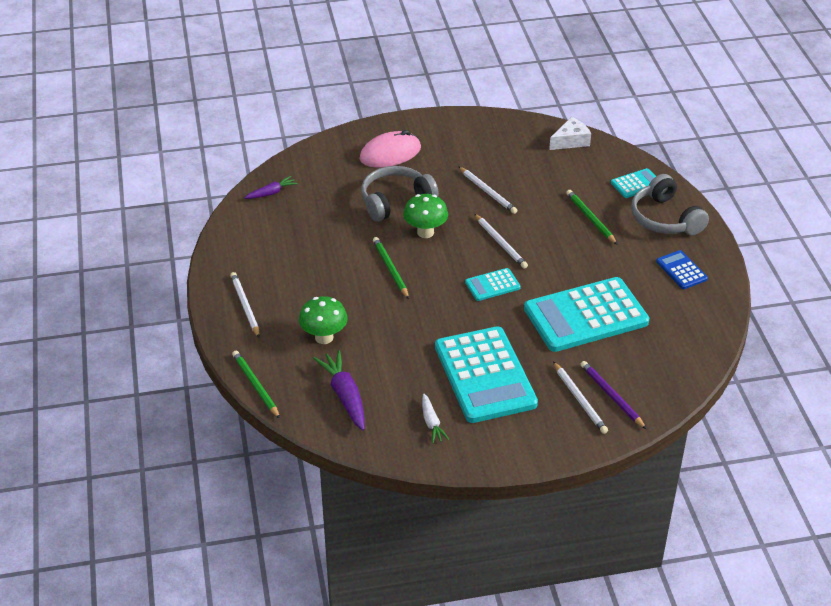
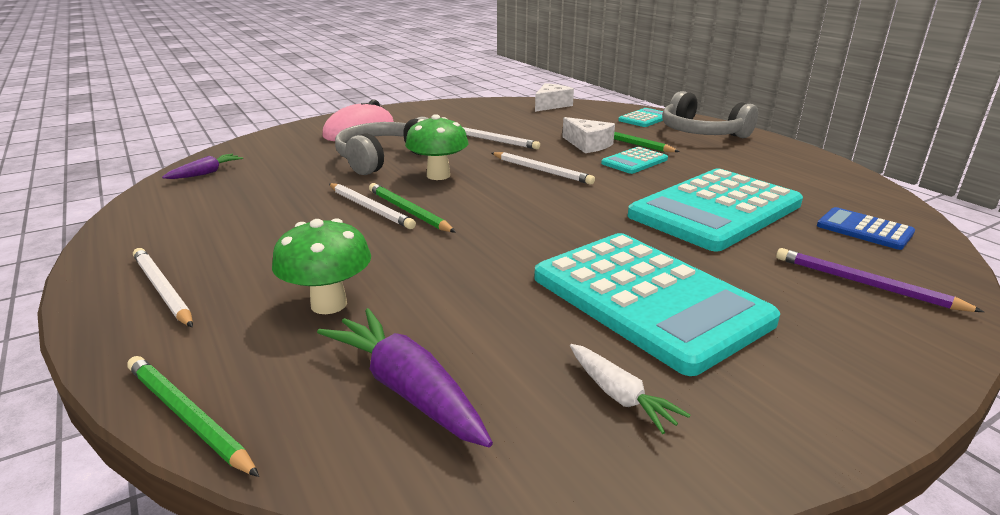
camera: 20 degrees left, 15 degrees down
turquoise calculator [465,268,521,301] -> turquoise calculator moved to [601,147,668,174]
white pencil [553,361,608,434] -> white pencil moved to [329,183,416,229]
blue calculator [656,250,708,289] -> blue calculator moved to [817,207,915,250]
none -> white cheese [562,117,615,153]

